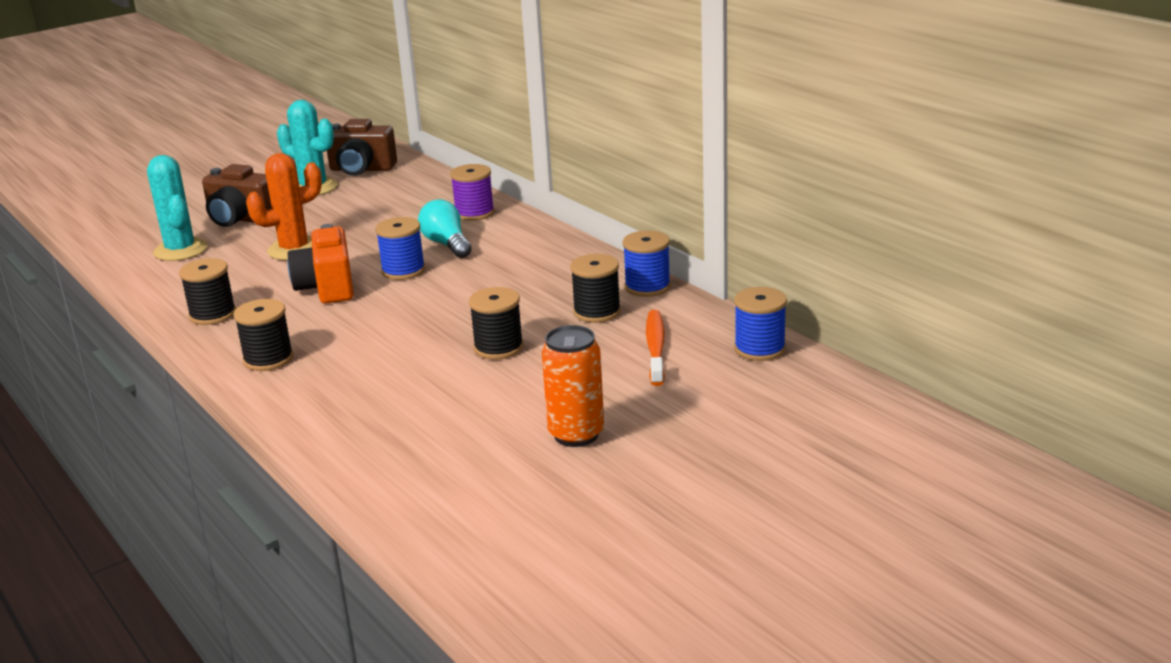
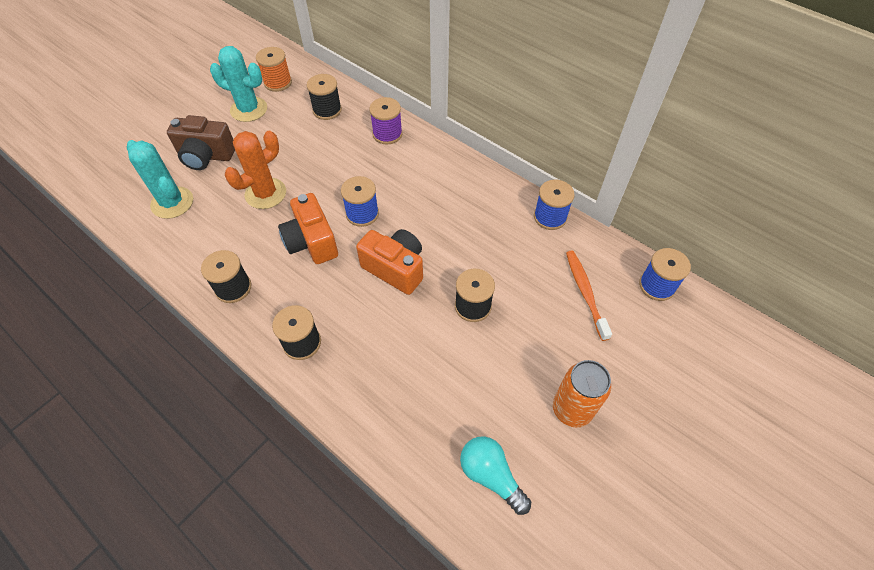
camera: 15 degrees left, 30 degrees up
brown camera [327,119,397,176] -> orange spool [256,47,292,92]
turquoise light bulb [418,199,472,258] -> turquoise light bulb moved to [460,436,531,515]
black spool [570,254,621,323] -> black spool moved to [307,74,342,120]
none -> orange camera [356,229,423,295]

